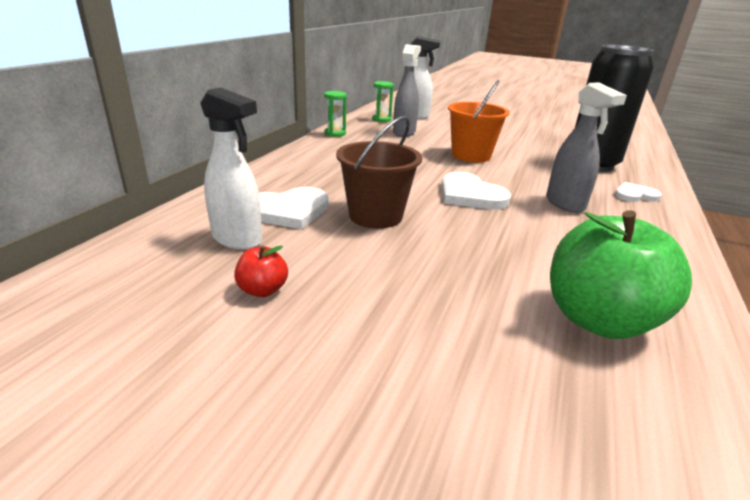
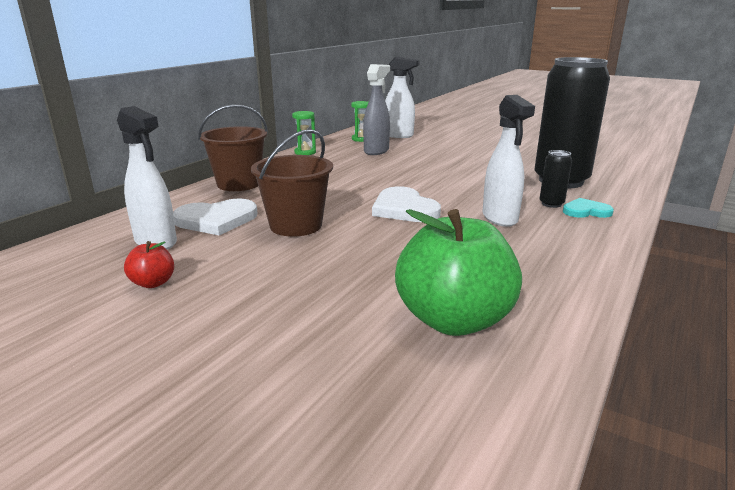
camera: 10 degrees right, 5 degrees down
orange bucket [448,80,510,163] -> none
grey spray bottle [546,83,627,213] -> white spray bottle [483,95,535,227]
white heart [615,182,662,202] -> turquoise heart [563,198,614,218]
none -> brown bucket [198,104,268,191]
none -> black can [540,150,572,208]

